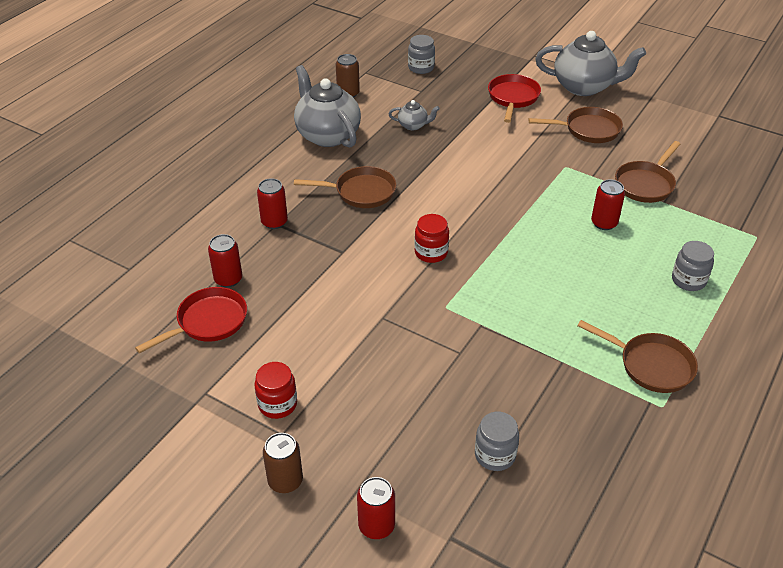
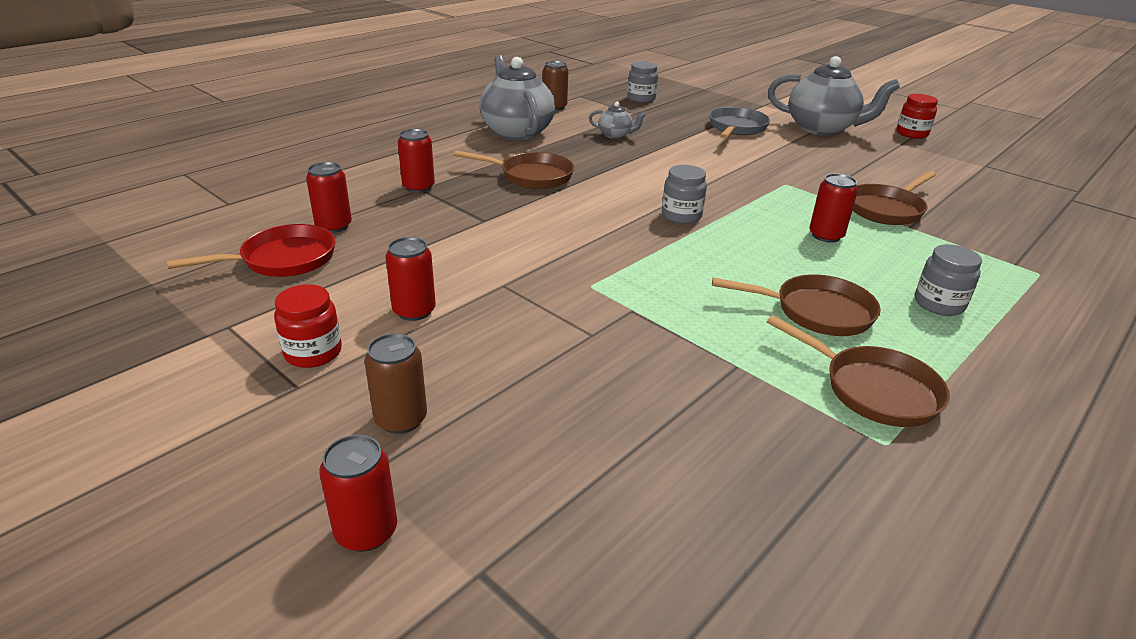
camera: 10 degrees right, 10 degrees down
brown can [263,433,303,493] -> brown can moved to [364,333,427,434]
red jar [414,214,449,263] -> red jar moved to [896,94,938,139]
grey jar [475,412,519,471] -> grey jar moved to [662,165,707,224]
red pan [488,74,541,123] -> grey pan [709,107,770,139]
brown pan [529,107,623,143] -> brown pan moved to [712,274,881,336]
none -> red can [385,237,436,321]

